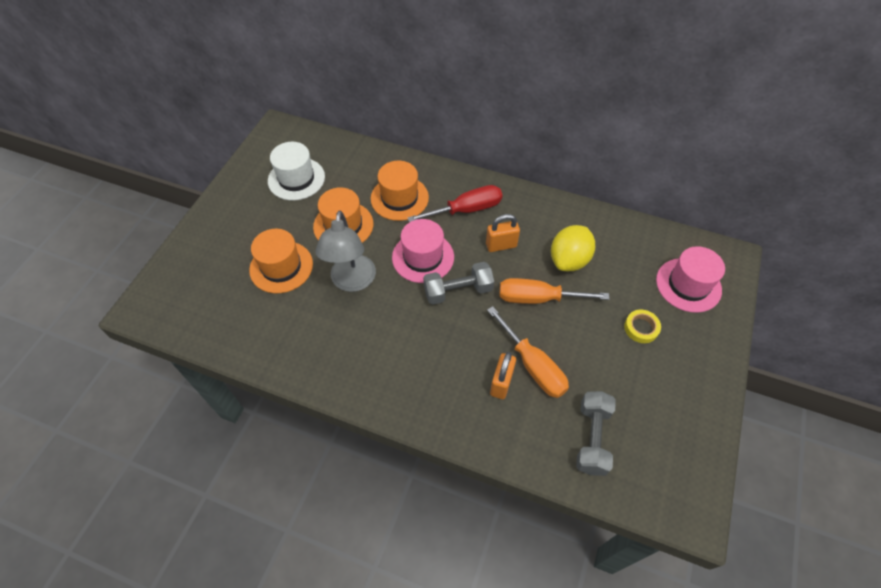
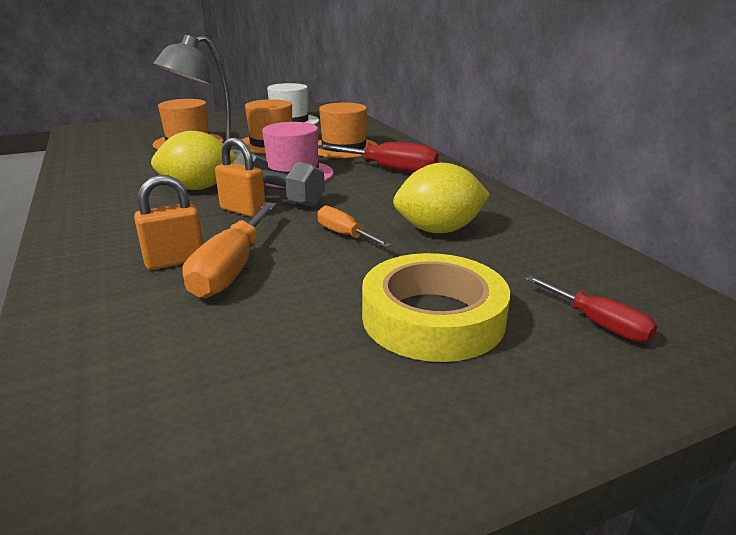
camera: 45 degrees right, 30 degrees down
orange padlock [486,214,520,252] -> orange padlock moved to [215,137,265,217]
orange screwdriver [499,278,609,304] -> orange screwdriver [317,206,392,248], size x0.59
grey dumbbell [576,391,616,476] -> none
yellow tape [624,310,661,343] -> yellow tape [362,253,510,362], size x2.04
pink hat [656,246,725,313] -> red screwdriver [525,276,657,342]
none -> yellow lemon [151,131,237,190]

